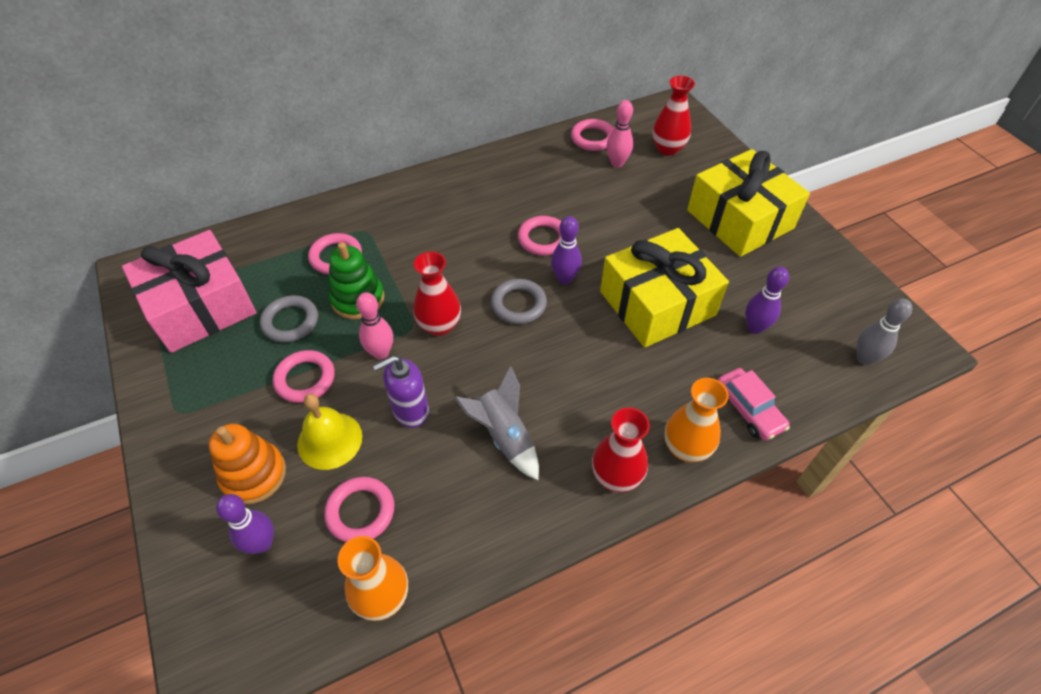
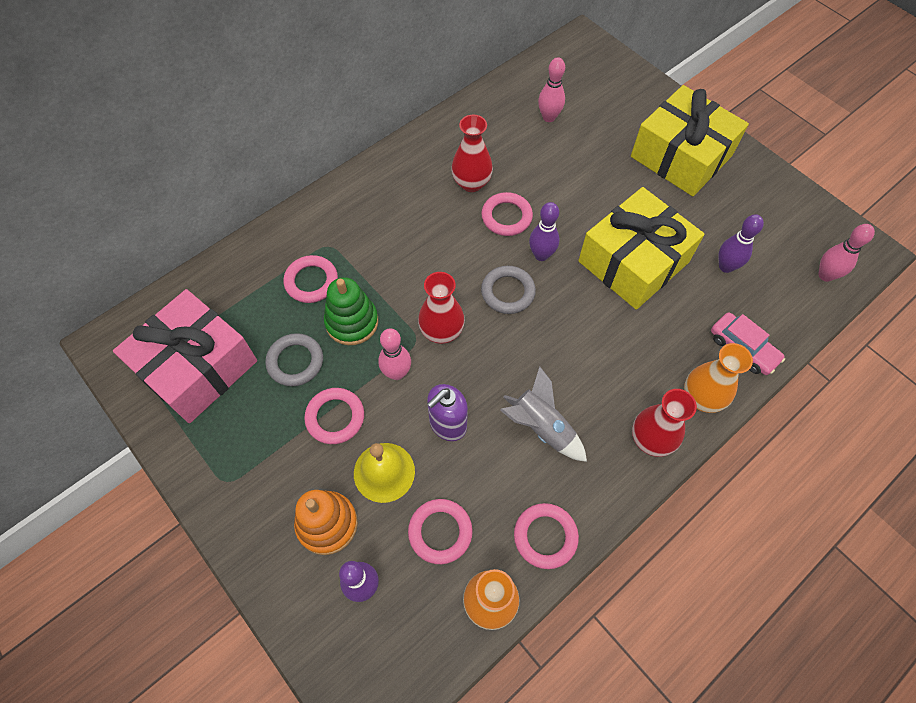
camera: 15 degrees left, 10 degrees up
pink ring [571,119,614,151] -> pink ring moved to [514,503,579,569]
red vase [652,76,695,156] -> red vase moved to [451,115,493,192]
grey bowling pin [857,299,912,365] -> pink bowling pin [818,224,875,282]

